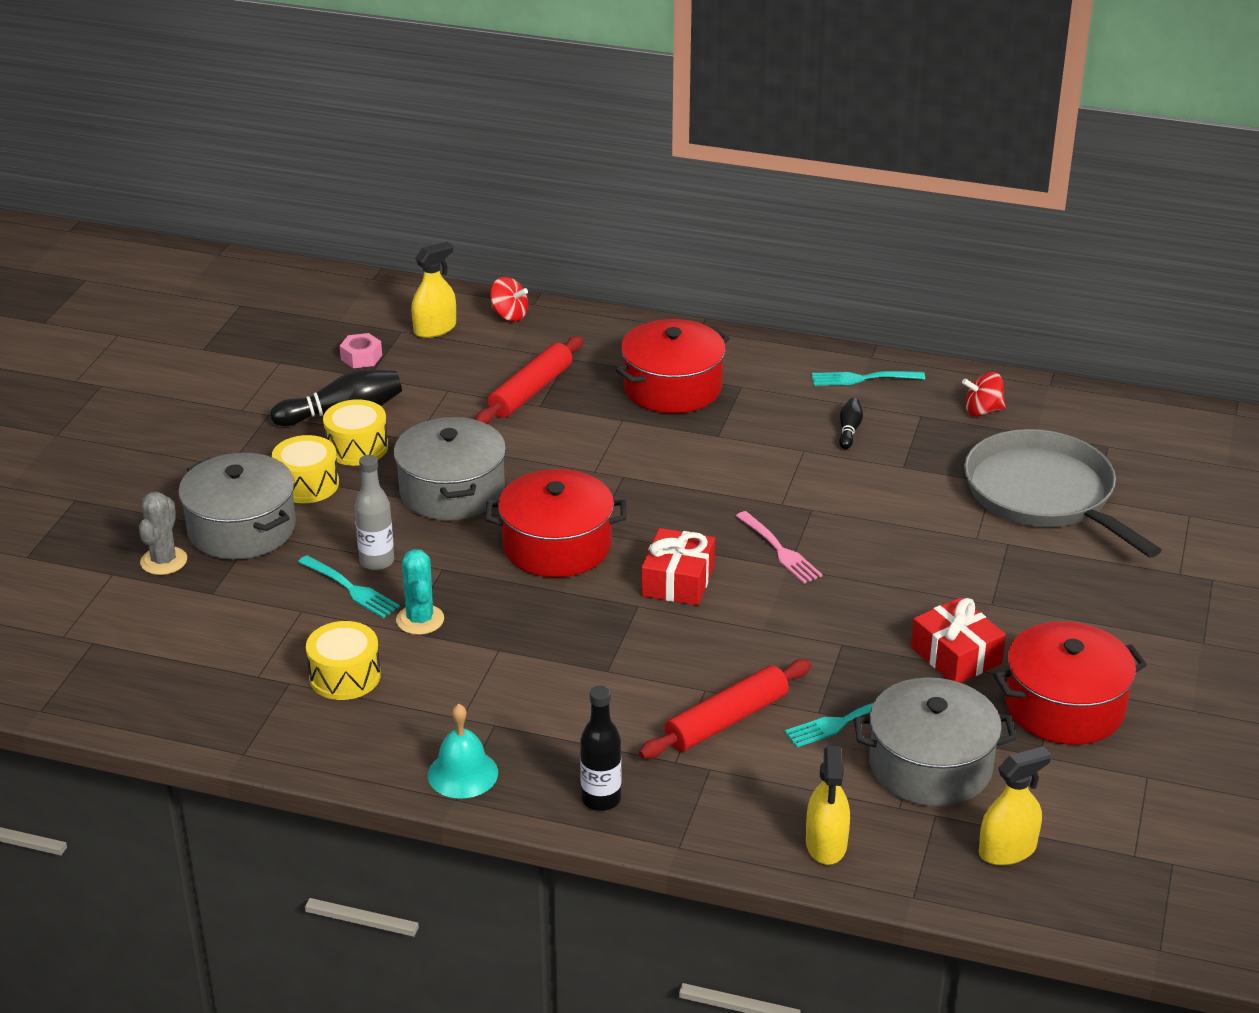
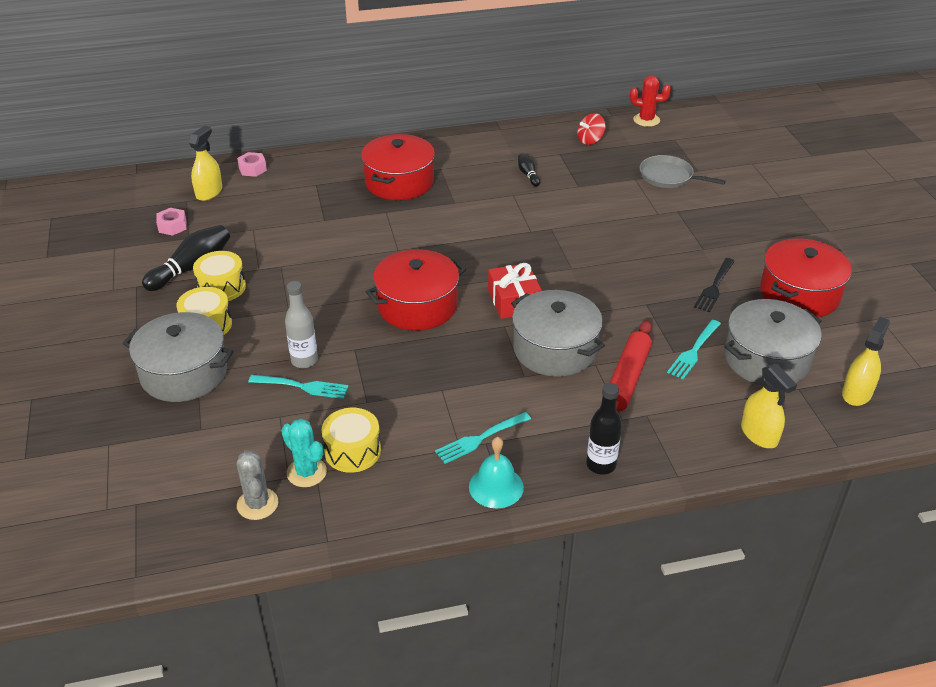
camera: 30 degrees left, 5 degrees up
grey cactus [139,492,187,575] -> grey cactus moved to [237,450,278,520]
grey pot [394,416,506,521] -> grey pot moved to [511,290,605,377]
turquoise cactus [396,549,444,635] -> turquoise cactus moved to [281,419,327,487]
red rolling pin [475,336,583,424] -> none
red spinning top [490,277,528,321] -> pink nut [237,152,267,177]
pink fork [736,511,823,584] -> none
turquoise fork [812,371,925,386] -> turquoise fork moved to [435,412,531,464]
red gift [911,597,1006,683] -> black fork [694,258,735,312]
grey pan [964,429,1161,558] -> grey pan [640,155,726,188], size x0.55
none -> red cactus [630,76,671,127]

